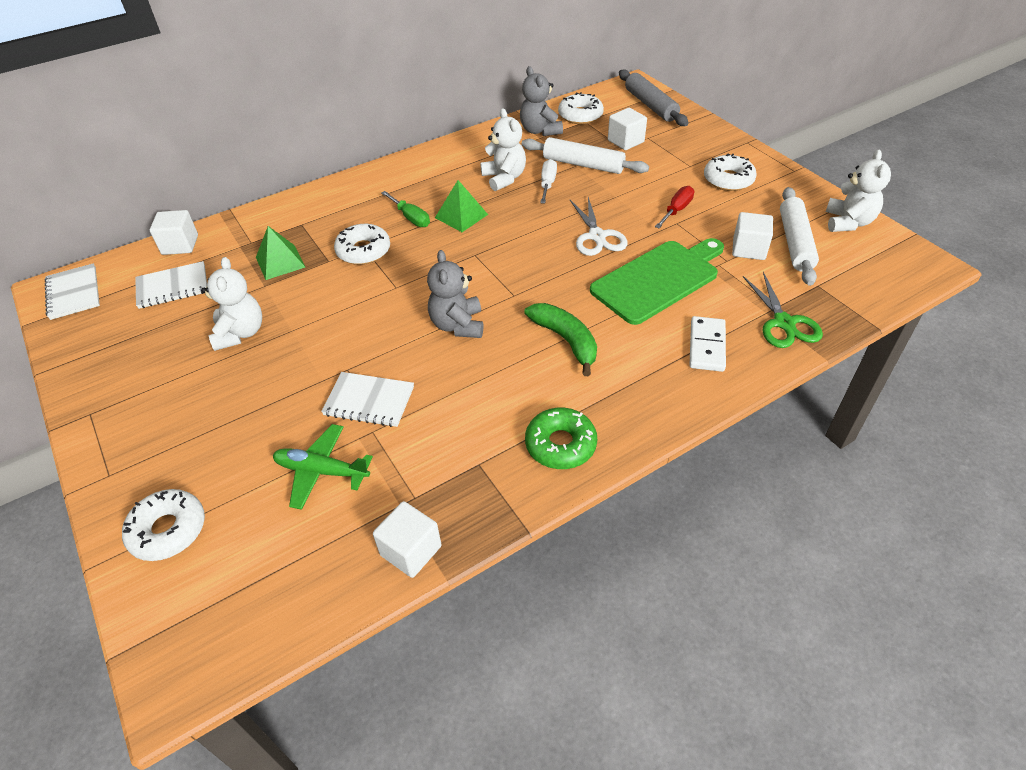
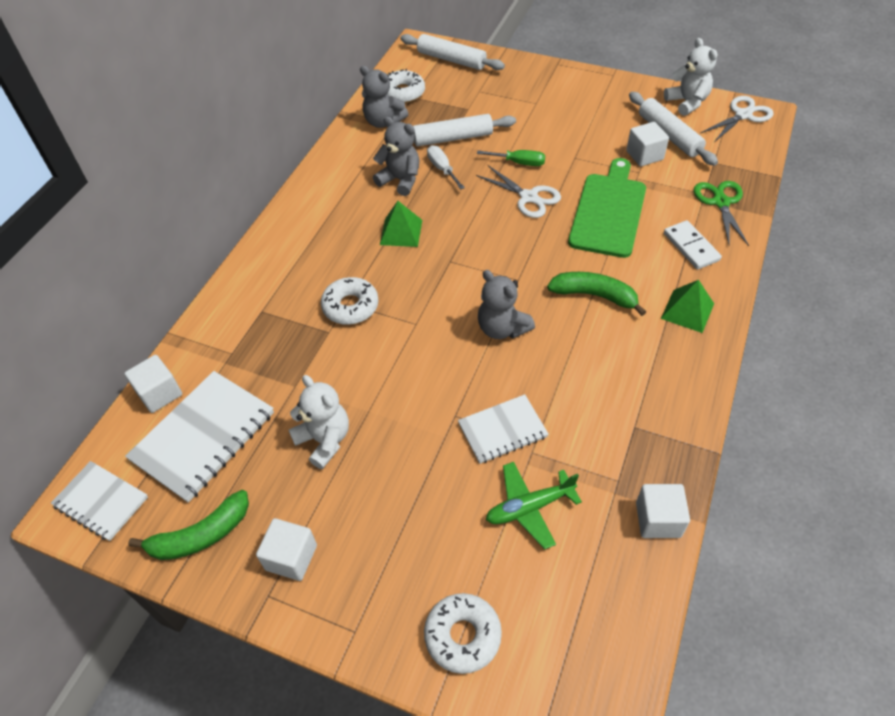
camera: 35 degrees left, 5 degrees up
white notebook [135,261,207,309] -> white notebook [125,371,274,502], size x1.63
green pyramid [256,226,305,280] -> green pyramid moved to [661,280,714,333]
green screwdriver [381,191,430,227] -> green screwdriver moved to [477,150,545,166]
white teddy bear [480,108,526,191] -> grey teddy bear [373,116,419,196]
green donut [525,408,597,469] -> none
white cube [608,108,647,150] -> white cube moved to [256,518,317,581]
grey rolling pin [619,69,689,126] -> white rolling pin [400,34,505,70]
red screwdriver [655,186,694,228] -> none
white donut [704,153,757,191] -> none
green scissors [743,272,823,348] -> green scissors turned 135 degrees counterclockwise [693,181,749,246]
none -> green banana [128,490,249,560]
none -> white scissors [700,96,774,142]

